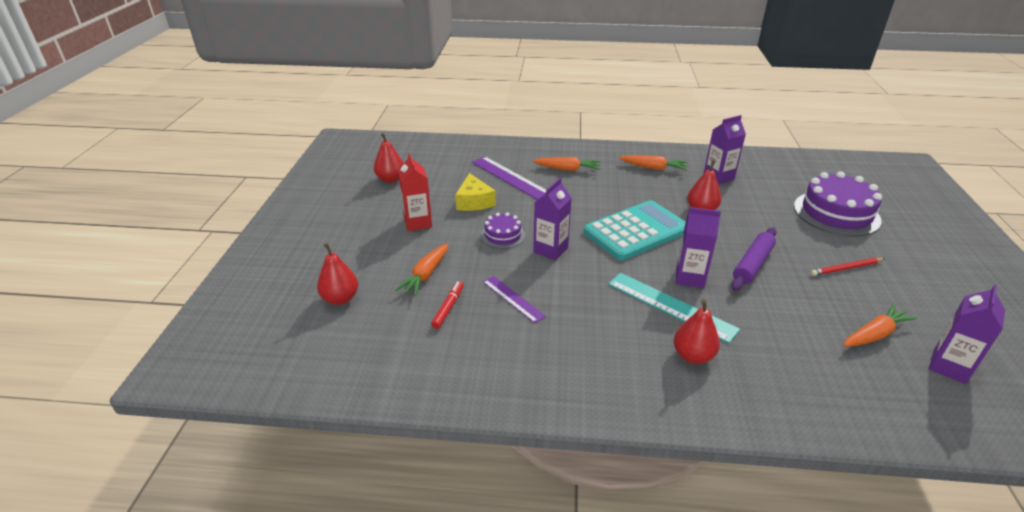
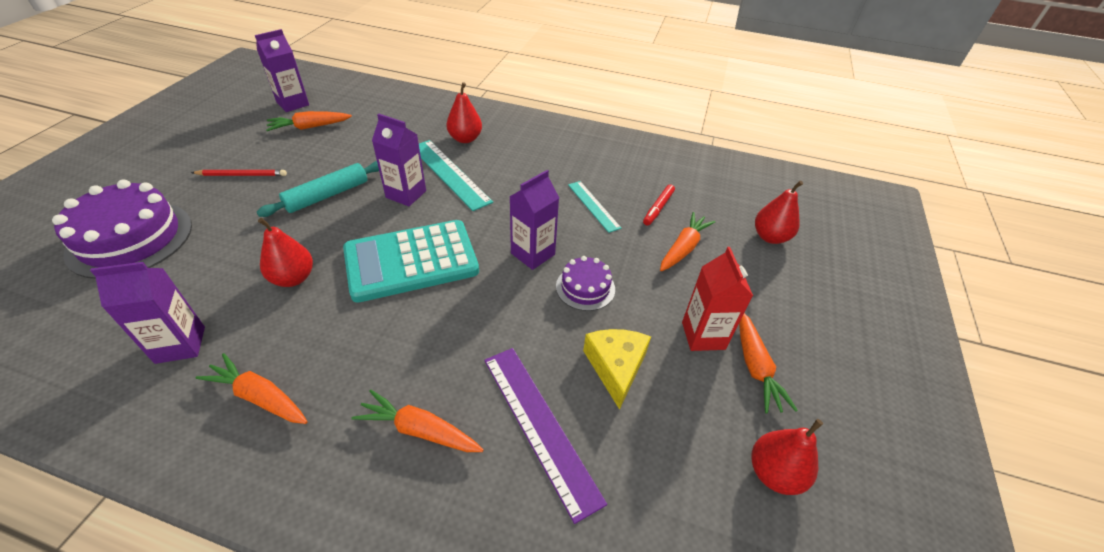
camera: 170 degrees left, 10 degrees up
purple ruler [483,276,546,323] -> turquoise ruler [568,181,621,233]
purple rolling pin [731,228,776,291] -> turquoise rolling pin [257,161,379,217]
none -> orange carrot [739,313,798,413]

